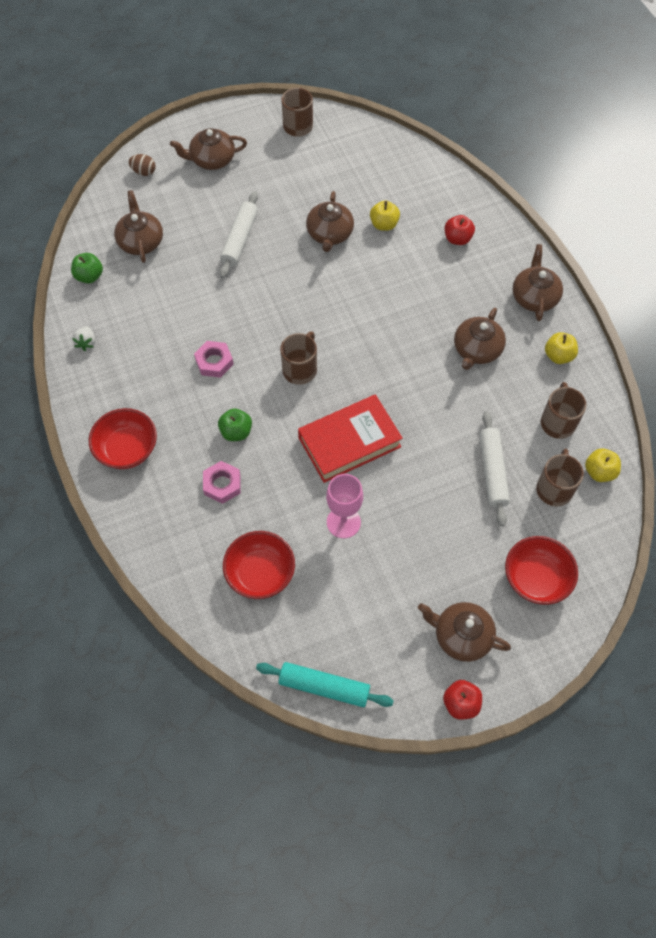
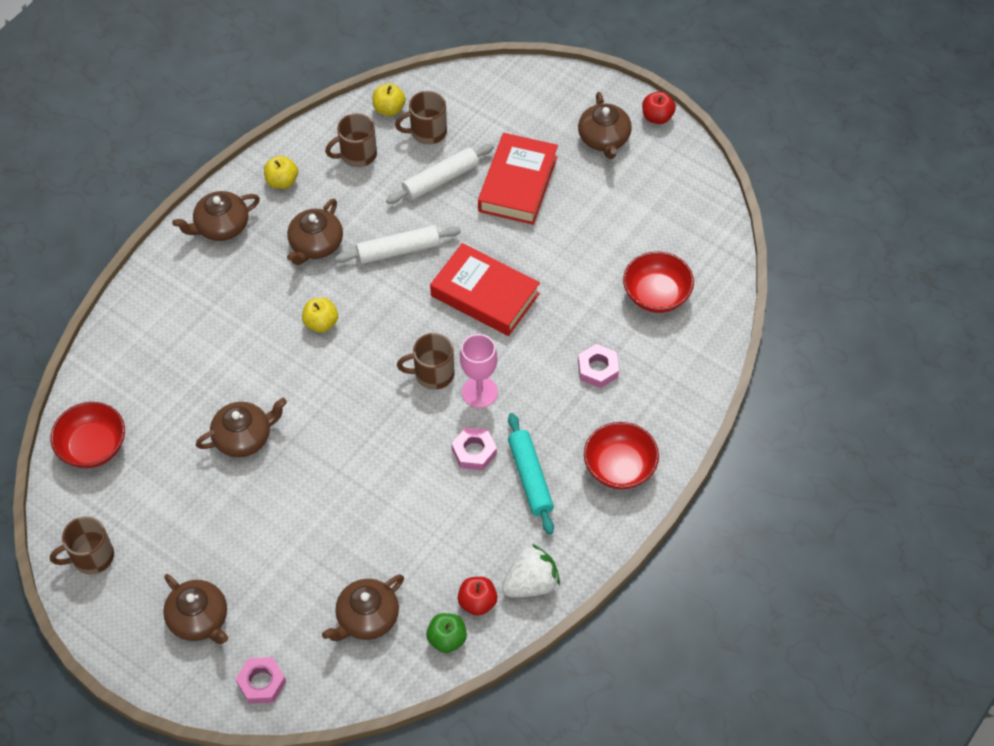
camera: 120 degrees left, 5 degrees down
white strawberry [72,326,95,351] -> white strawberry [502,544,560,597], size x1.80
brown egg [129,154,156,176] -> pink nut [236,657,286,704]
green apple [218,408,252,441] -> none
white rolling pin [220,191,258,278] -> white rolling pin moved to [335,225,461,264]
turquoise rolling pin [256,662,394,707] -> turquoise rolling pin moved to [508,413,554,535]
pink goblet [326,474,363,538] -> pink goblet moved to [460,334,498,408]
yellow apple [370,201,400,231] -> yellow apple moved to [302,298,338,333]
red apple [445,215,475,245] -> red apple moved to [458,577,497,616]
brown teapot [454,308,506,370] -> brown teapot turned 120 degrees clockwise [287,199,343,265]
red bowl [505,536,578,605] -> red bowl moved to [50,402,125,468]
none -> red book [478,133,558,225]

